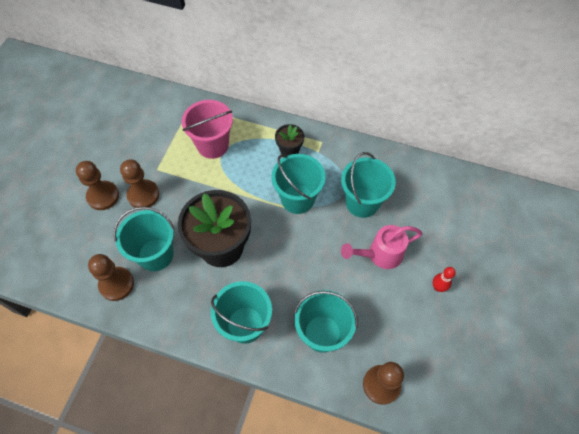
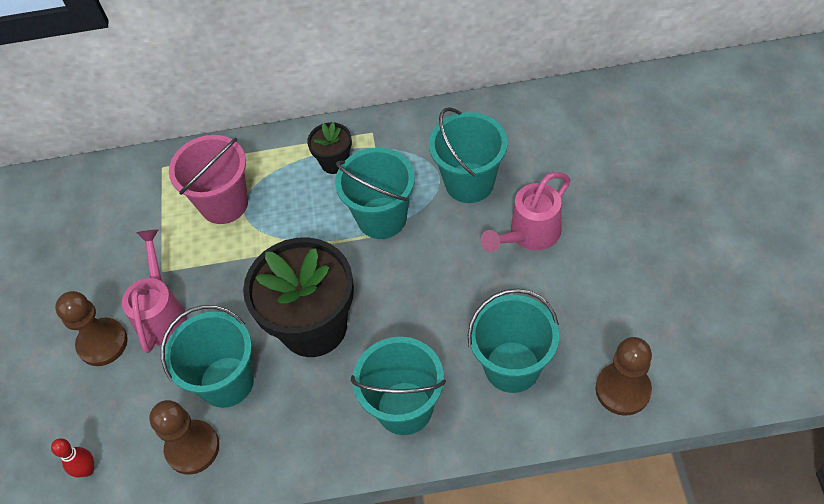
camera: 20 degrees left, 5 degrees down
brown pawn [120,159,159,208] -> pink watering can [122,230,187,353]
red bowling pin [433,267,456,292] -> red bowling pin moved to [51,438,94,477]

